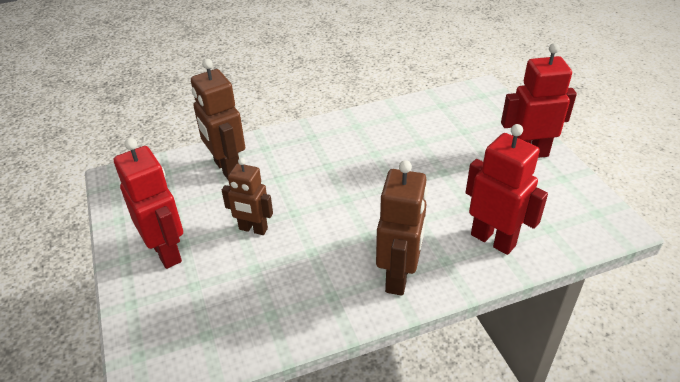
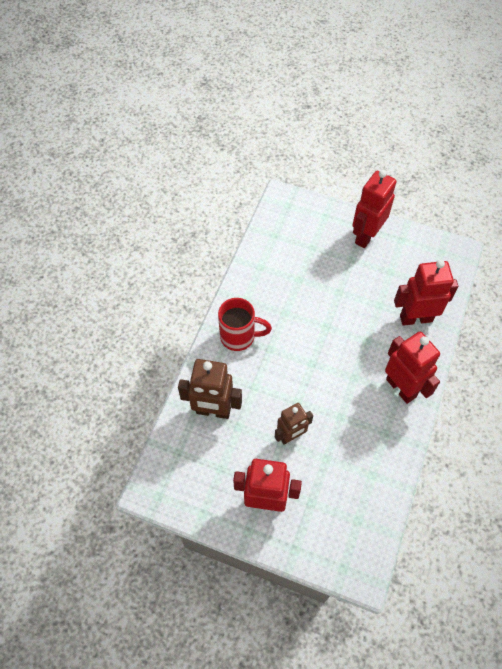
camera: 50 degrees left, 20 degrees up
brown robot [376,160,428,296] -> red robot [385,332,440,404]
none -> red mug [218,298,272,351]

